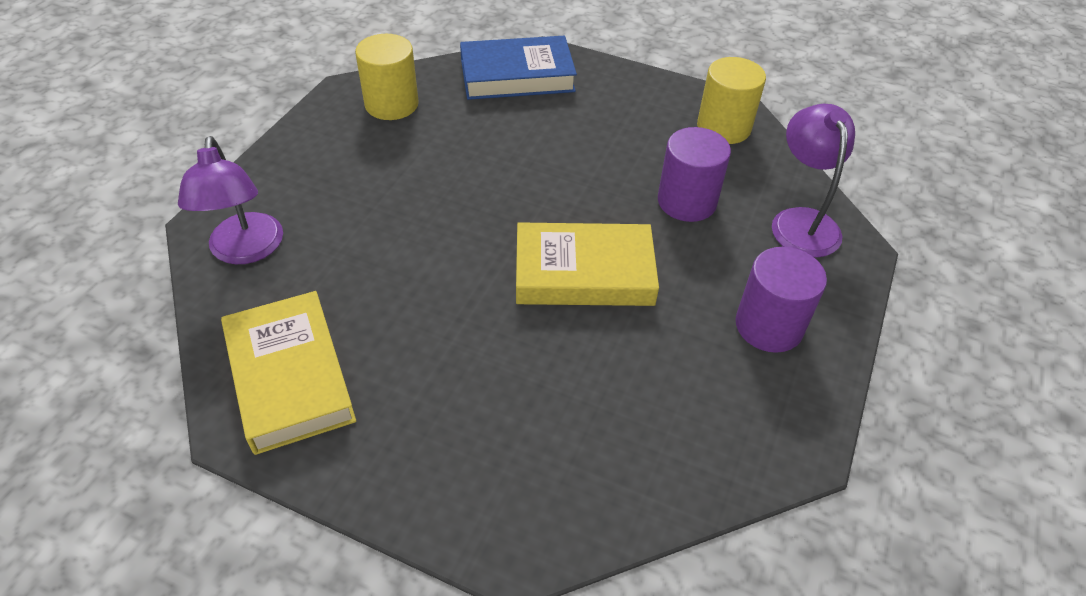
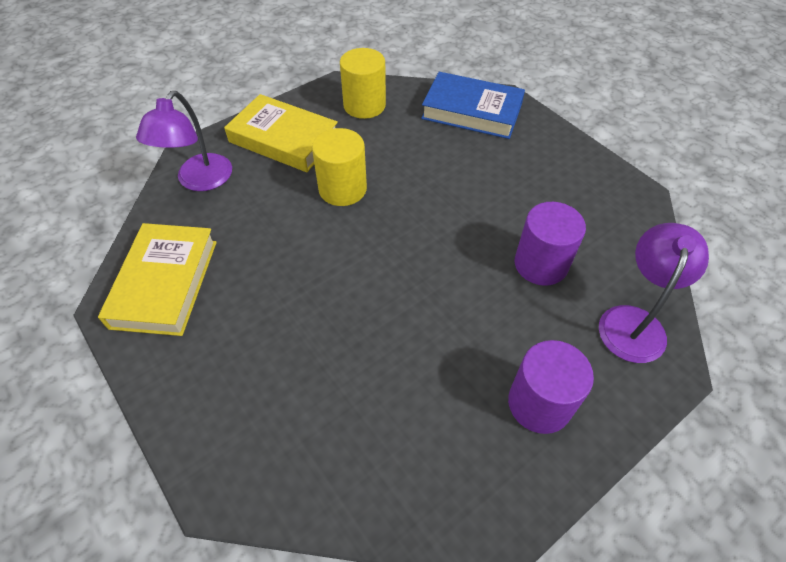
camera: 30 degrees right, 5 degrees up
yellow book [516,222,659,306] -> yellow book moved to [224,94,338,172]
yellow cylinder [697,57,766,144] -> yellow cylinder moved to [312,128,367,206]

